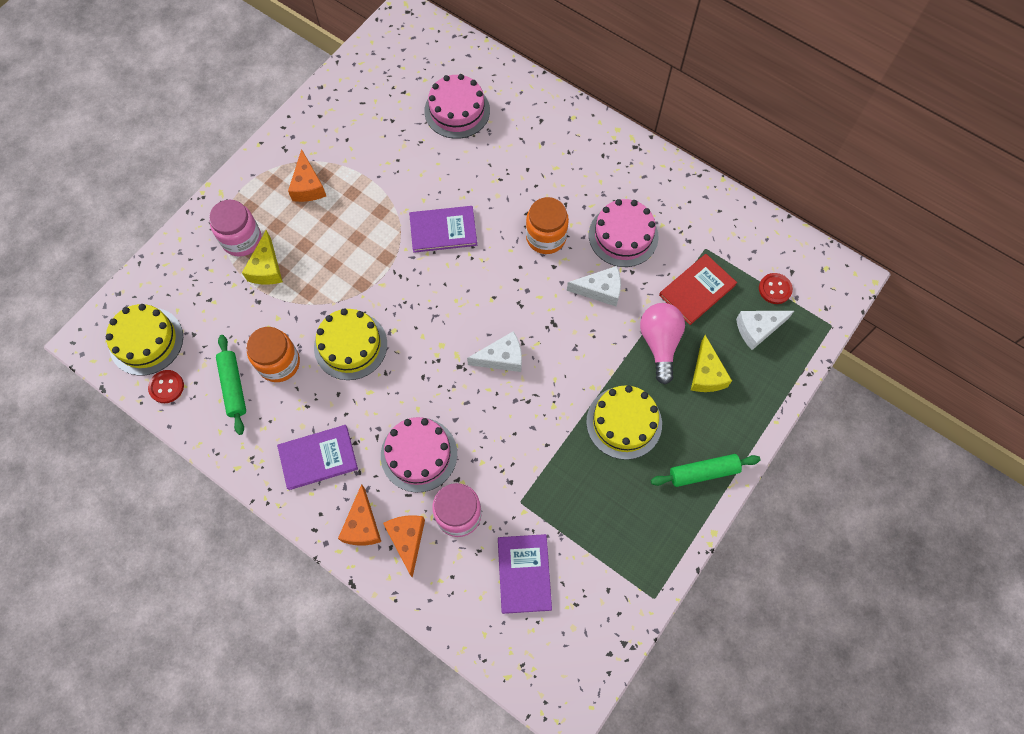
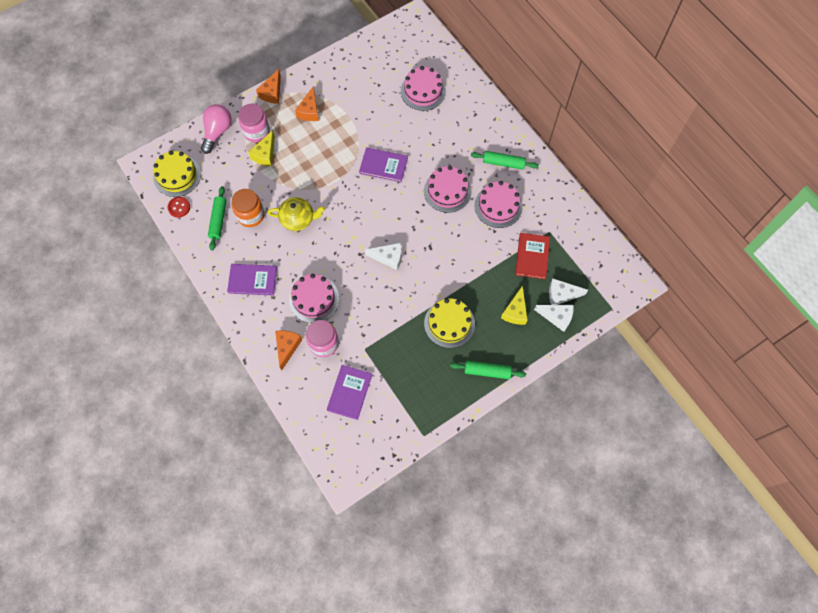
camera: 20 degrees right, 0 degrees up
yellow cake [314,308,387,380] -> yellow teapot [267,197,325,231]
orange cheese [338,484,381,545] -> orange cheese moved to [256,69,281,104]
orange jar [526,197,569,254] -> pink cake [424,166,471,213]
white cheese [567,266,621,306] -> white cheese moved to [534,305,574,332]
pink light bulb [640,303,685,384] -> pink light bulb moved to [201,104,231,154]
red book [659,254,737,325] -> red book turned 60 degrees counterclockwise [515,233,550,279]
red button [759,273,793,304] -> none
none -> green rolling pin [471,151,539,170]

